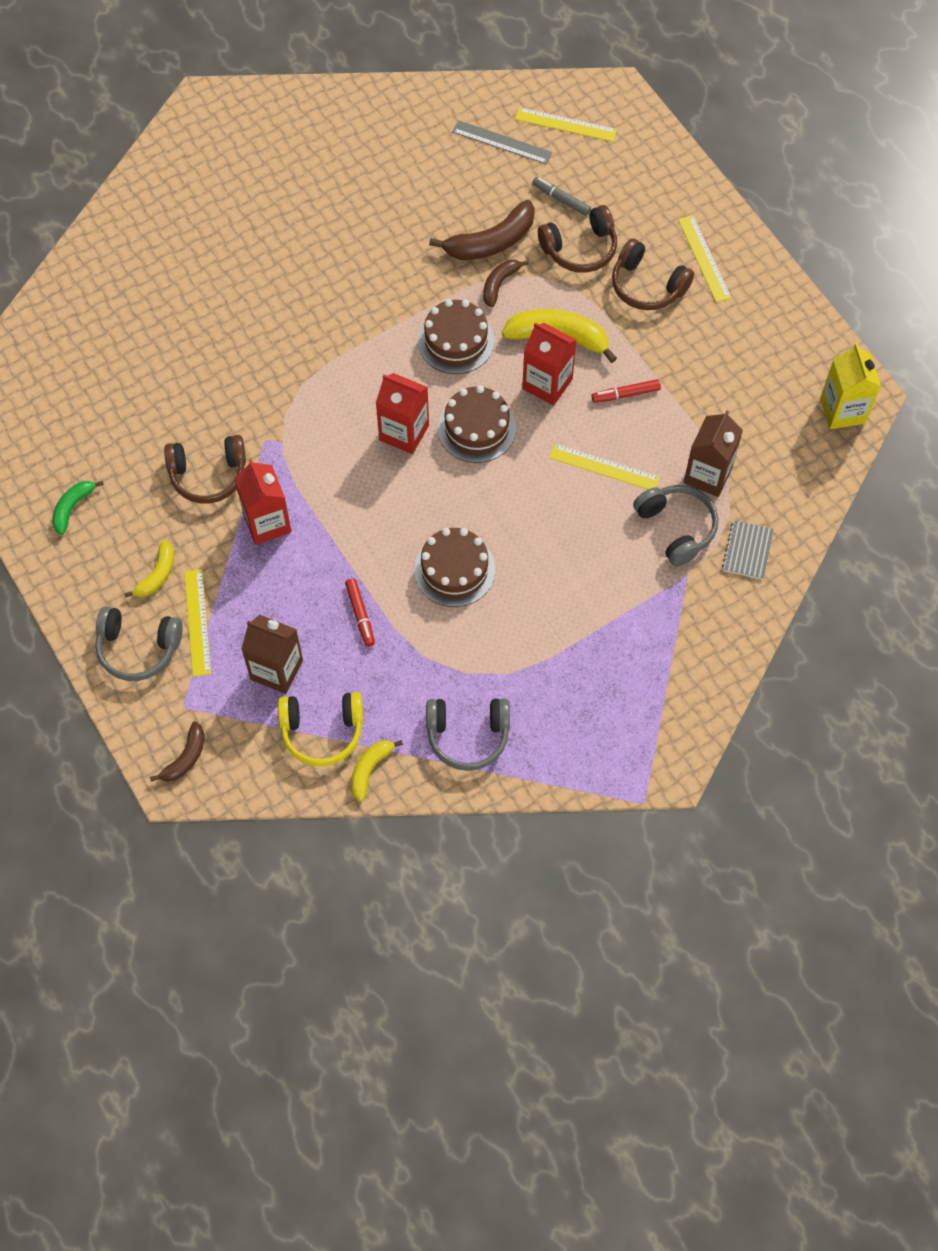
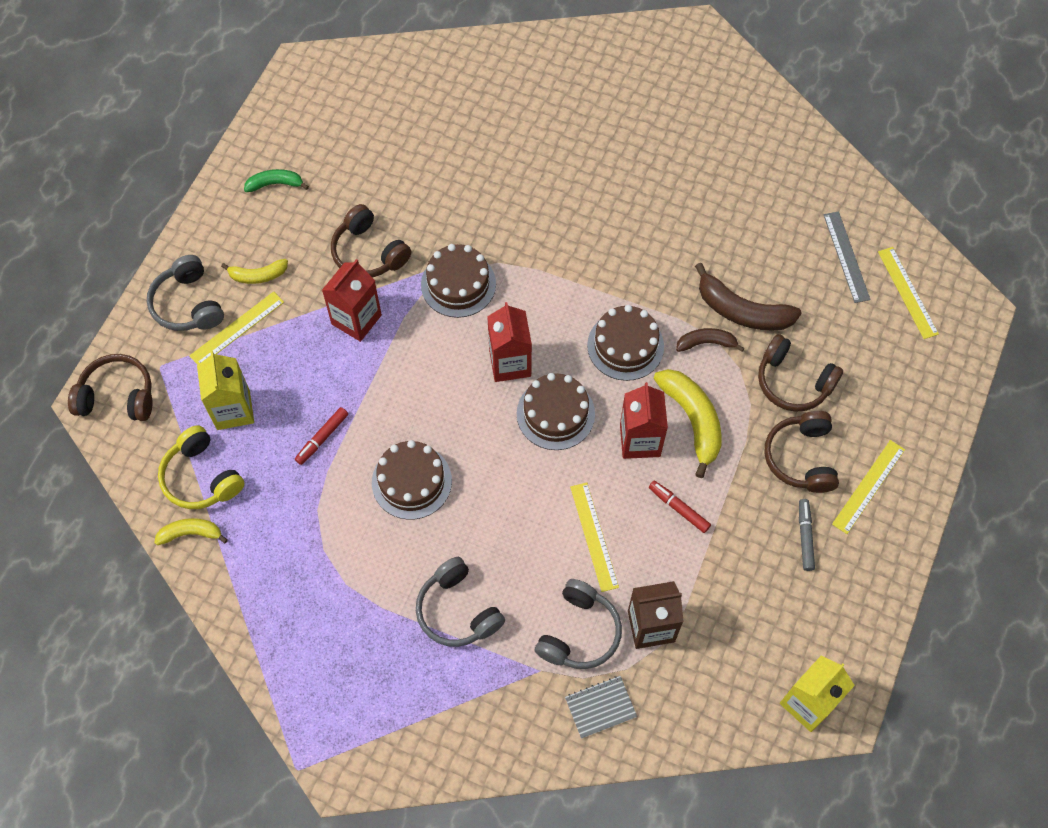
camera: 55 degrees right, 0 degrees up
brown banana [150,721,205,782] -> brown headphones [68,354,153,421]
brown carton [241,615,303,694] -> yellow carton [197,351,254,430]
grey headphones [426,698,510,771] -> grey headphones moved to [416,557,505,647]
grey marker [532,177,591,216] -> grey marker moved to [799,499,815,571]
none -> brown cake [421,244,496,318]

